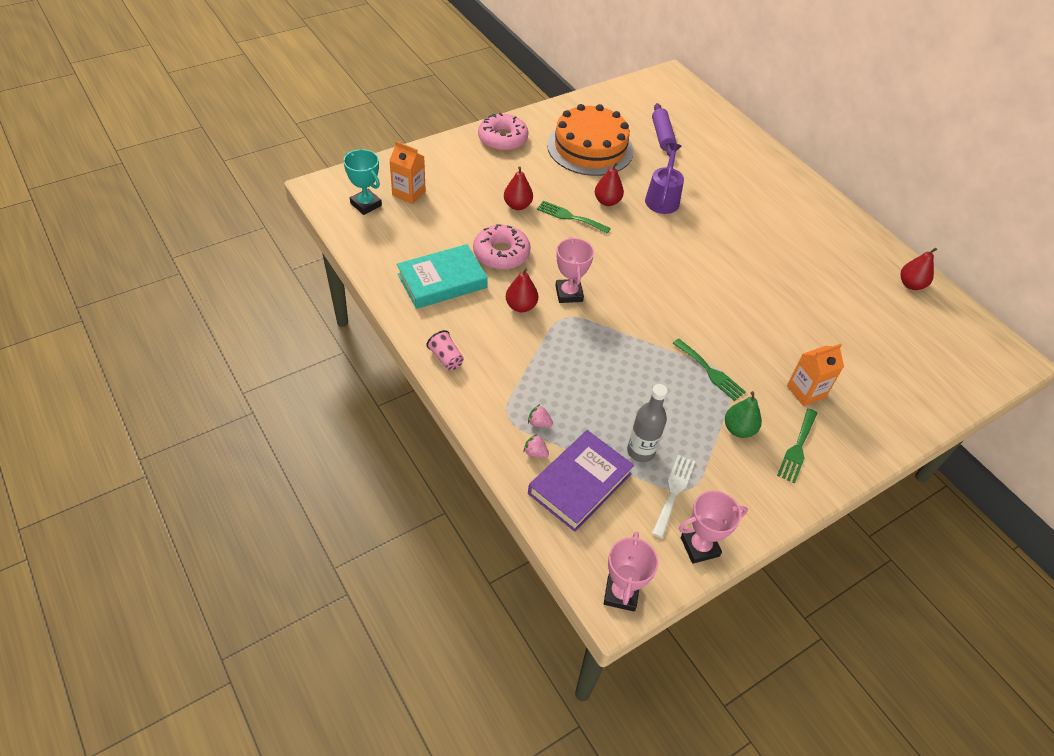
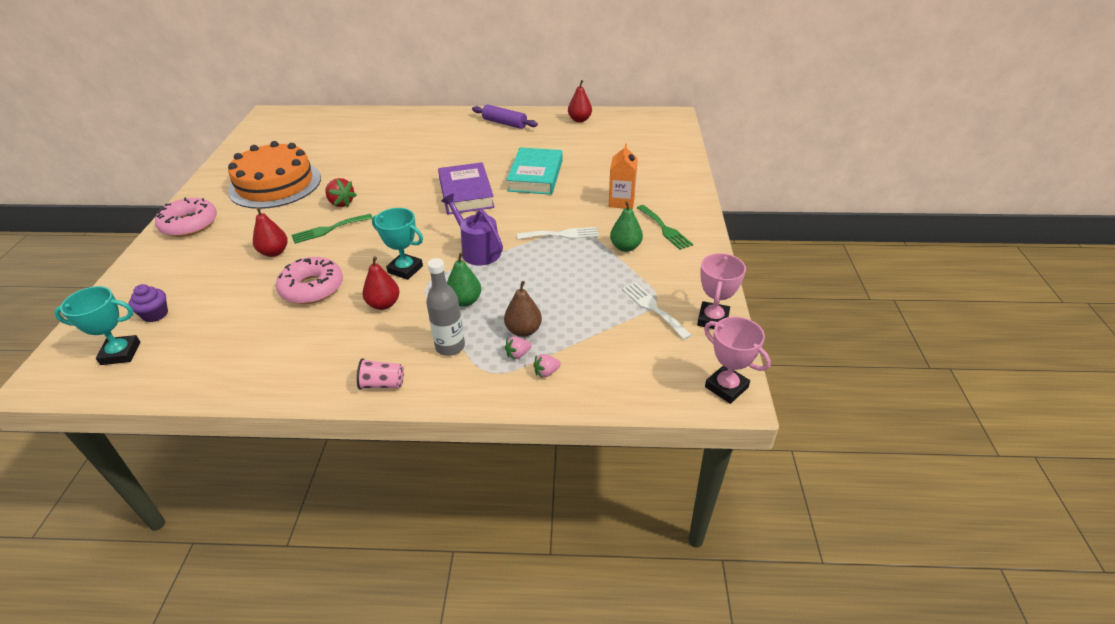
camera: 50 degrees left, 10 degrees down
orange carton [389,141,426,204] -> purple cupcake [129,284,168,322]
turquoise book [397,244,488,309] -> turquoise book moved to [506,148,562,195]
purple book [528,430,634,532] -> purple book moved to [438,162,495,215]
pink trophy [555,237,594,303] -> turquoise trophy [372,208,423,280]
red pear [595,163,624,206] -> red strawberry [325,178,357,207]
grey bottle [627,384,668,462] -> grey bottle moved to [426,258,465,356]
purple watering can [645,143,684,214] -> purple watering can moved to [441,194,503,265]
purple rolling pin [652,103,676,156] -> purple rolling pin moved to [472,105,538,129]
green fork [673,339,746,401] -> white fork [517,227,599,239]
none -> green pear [447,252,481,307]
none -> brown pear [504,281,542,337]

